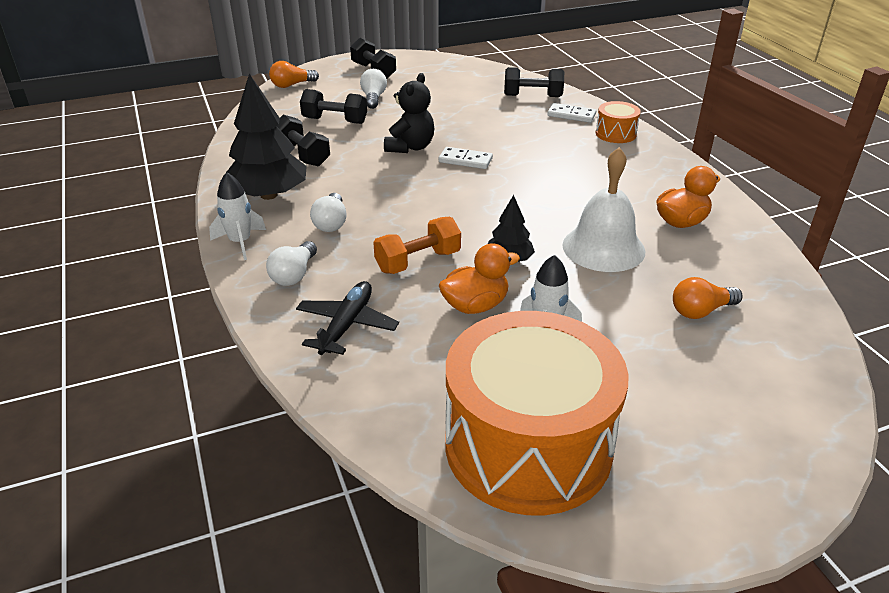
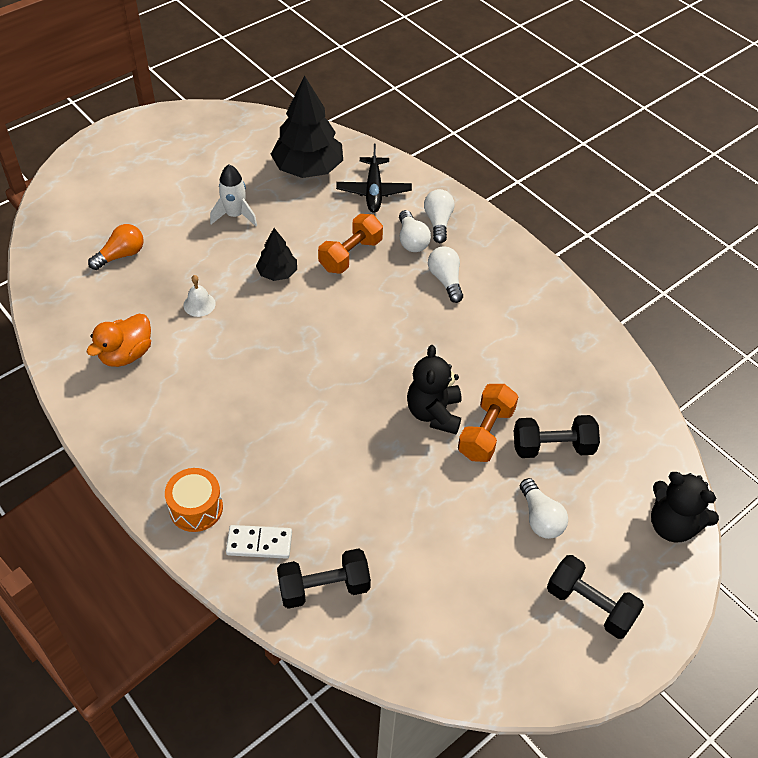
camera: 160 degrees right, 15 degrees up
white rocket [209,173,266,260] -> none
black tree [224,73,307,200] -> black tree moved to [271,76,343,178]
orange light bulb [269,61,319,88] -> black teddy bear [651,472,719,543]
black dumbbell [277,115,330,167] -> none
white domino [439,147,493,169] -> none
orange duck [439,244,520,314] -> none
orange drum [446,311,629,515] -> none
white bell [562,147,645,272] -> white bell [183,275,216,317], size x0.44
none -> white light bulb [399,210,431,252]
none -> orange dumbbell [458,384,518,462]

